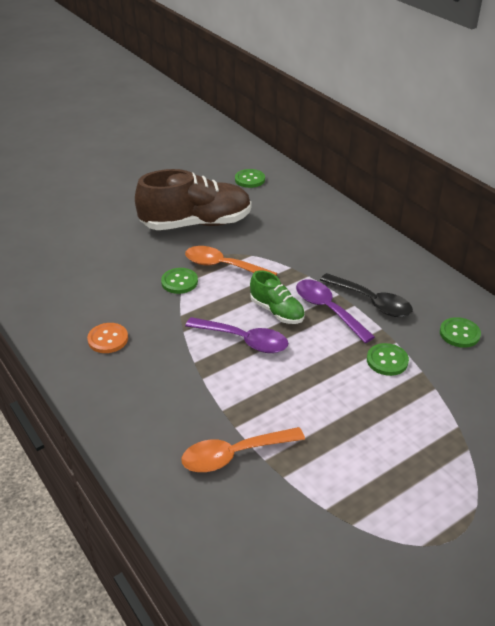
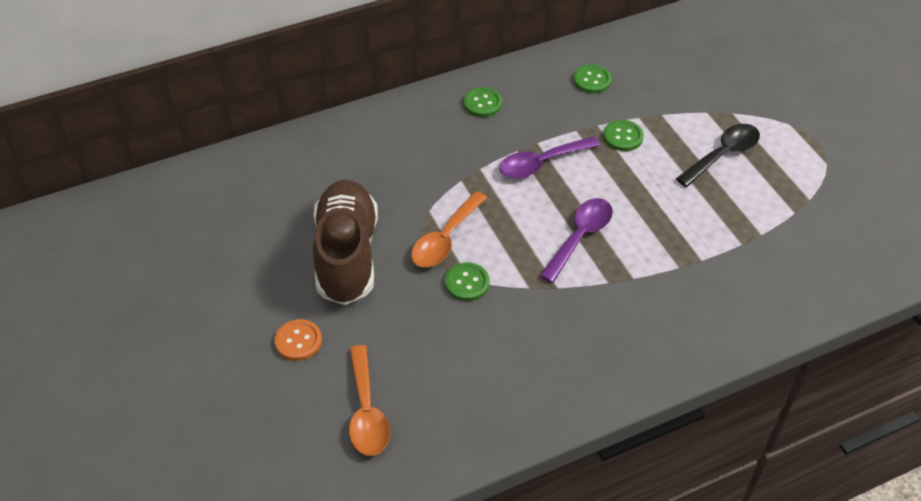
camera: 80 degrees left, 10 degrees up
orange button [87,323,128,353] -> orange button moved to [275,319,322,361]
orange spoon [181,427,305,472] -> orange spoon moved to [349,345,390,456]
green button [235,169,265,188] -> green button moved to [464,87,502,117]
green shoe [250,270,305,324] -> none
black spoon [320,273,413,317] -> black spoon moved to [676,124,760,187]

